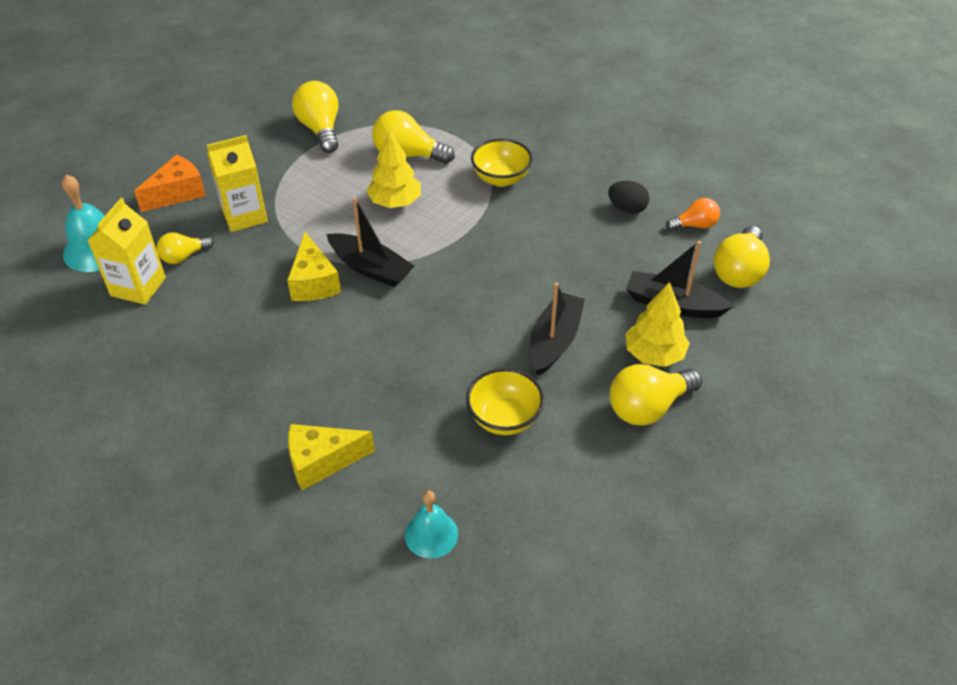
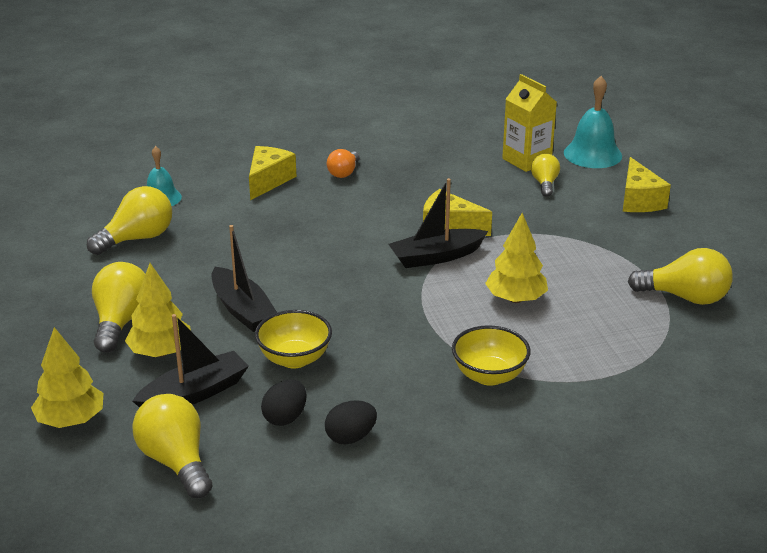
camera: 125 degrees right, 15 degrees down
orange cheese [134,155,206,212] -> yellow cheese [623,157,671,212]
yellow carton [207,135,268,232] -> none
yellow light bulb [372,110,455,164] -> yellow light bulb moved to [87,186,172,255]
yellow bowl [466,368,544,435] -> yellow bowl moved to [255,310,332,368]
orange light bulb [666,198,720,231] -> orange light bulb moved to [327,149,360,178]
none -> yellow tree [31,327,103,428]
none -> black egg [261,380,306,426]

